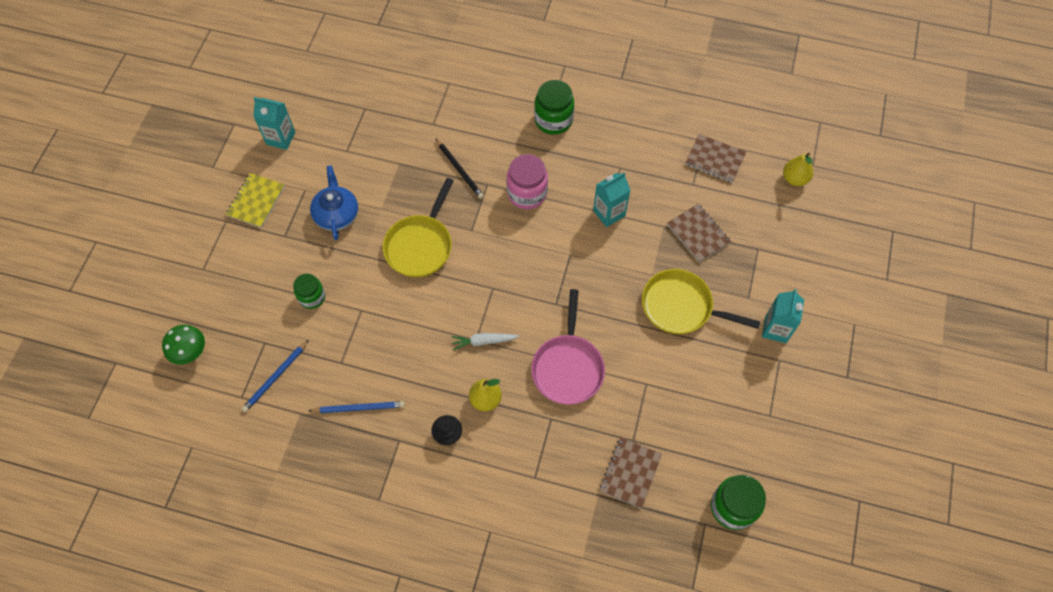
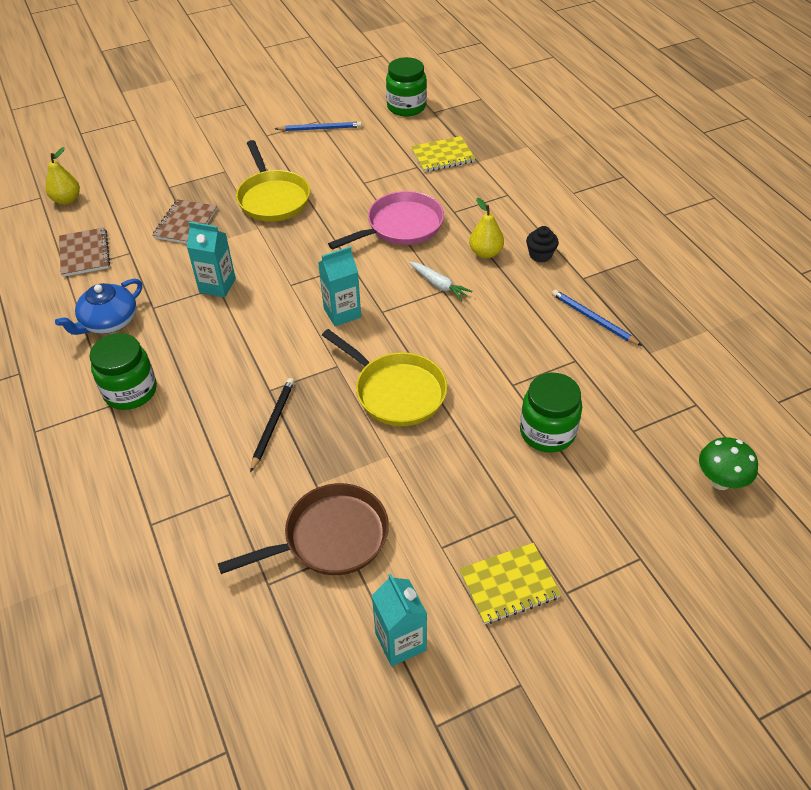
camera: 130 degrees left, 15 degrees down
blue pencil [241,340,309,412] -> blue pencil moved to [275,122,362,131]
green jar [293,274,325,309] -> green jar [520,373,582,452], size x1.54
blue teapot [310,165,358,240] -> blue teapot moved to [55,279,142,335]
yellow pan [383,178,454,278] -> yellow pan turned 60 degrees clockwise [322,329,447,426]
pink jar [507,154,548,209] -> none
brown notebook [599,437,662,508] -> yellow notebook [411,136,475,172]
turquoise carton [762,289,804,343] -> turquoise carton moved to [318,246,361,326]
none -> brown pan [218,483,389,575]

